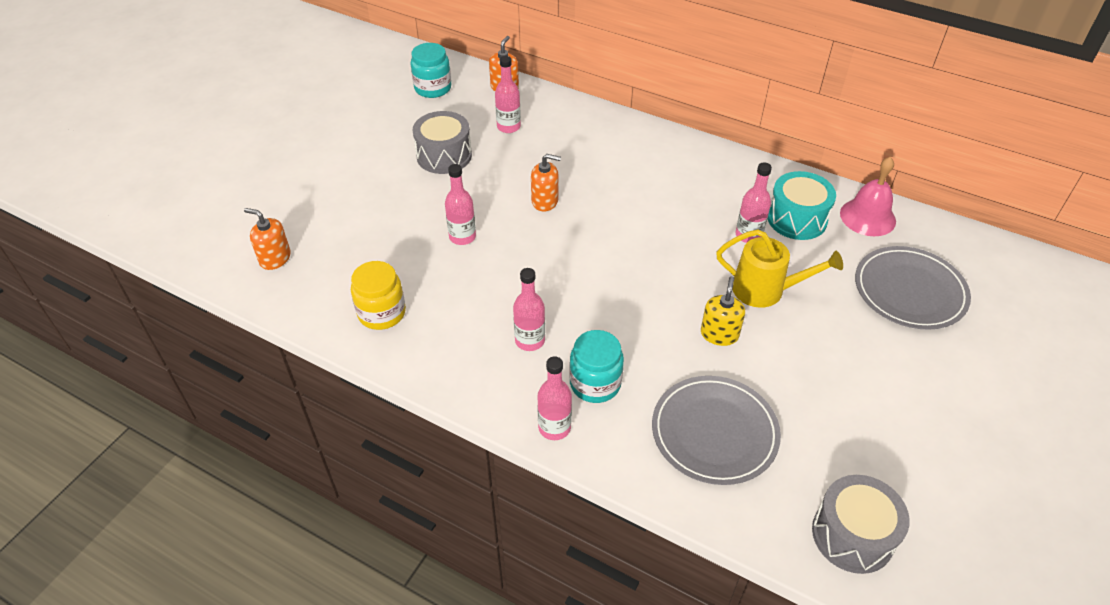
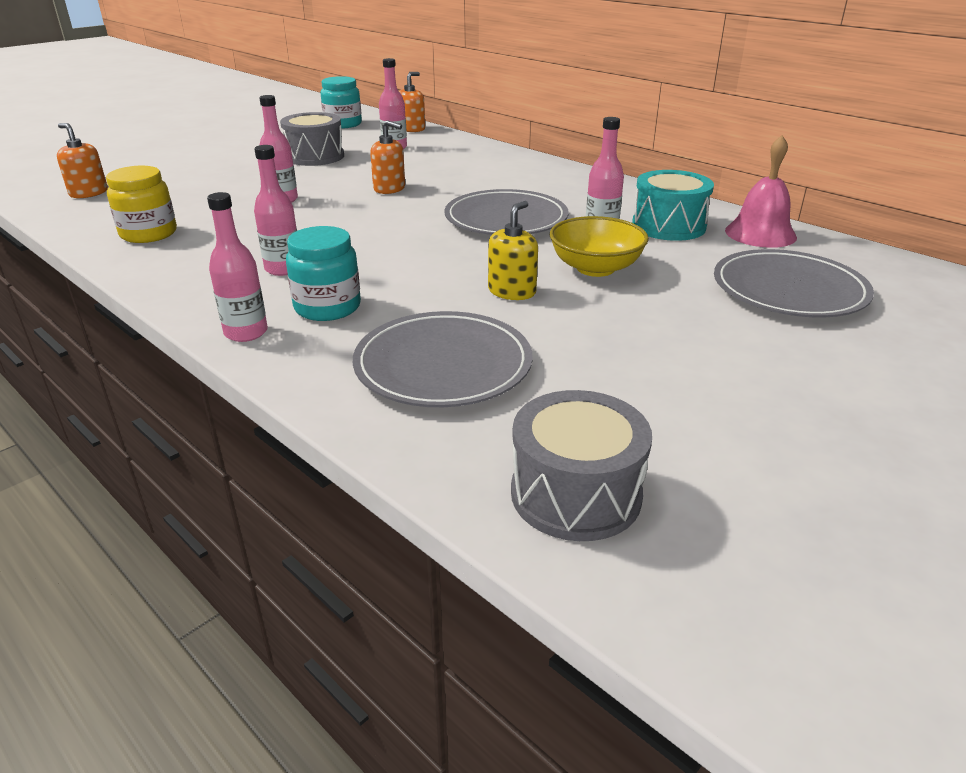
camera: 15 degrees right, 15 degrees down
yellow watering can [716,230,843,308] -> yellow bowl [550,216,649,277]
none -> grey plate [444,189,569,235]

